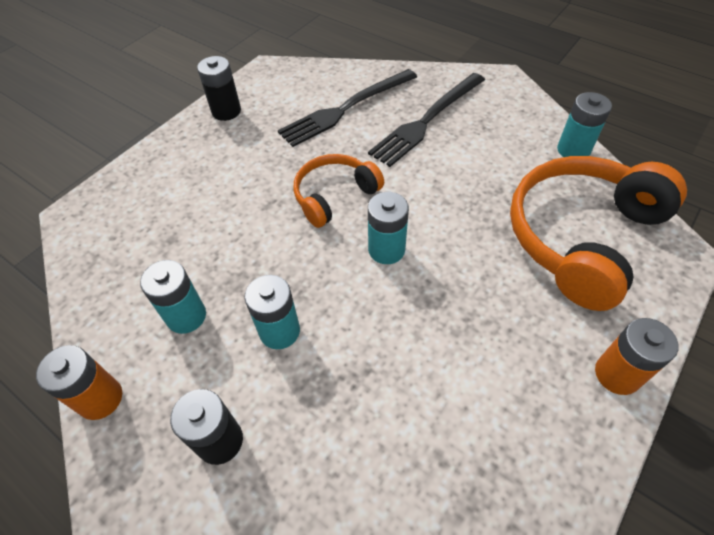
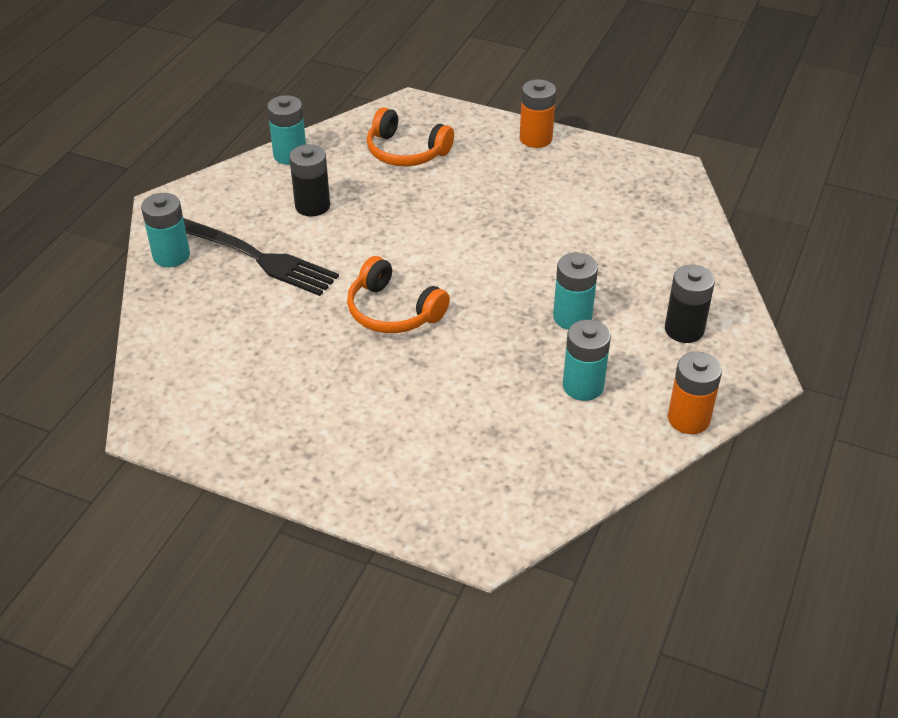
camera: 105 degrees left, 10 degrees down
black battery [197,56,241,121] -> black battery moved to [289,144,330,217]
black fork [278,69,417,147] -> none
turquoise battery [368,192,409,264] -> turquoise battery moved to [141,193,190,267]
orange headphones [510,156,687,311] -> orange headphones [367,107,454,166], size x0.56

